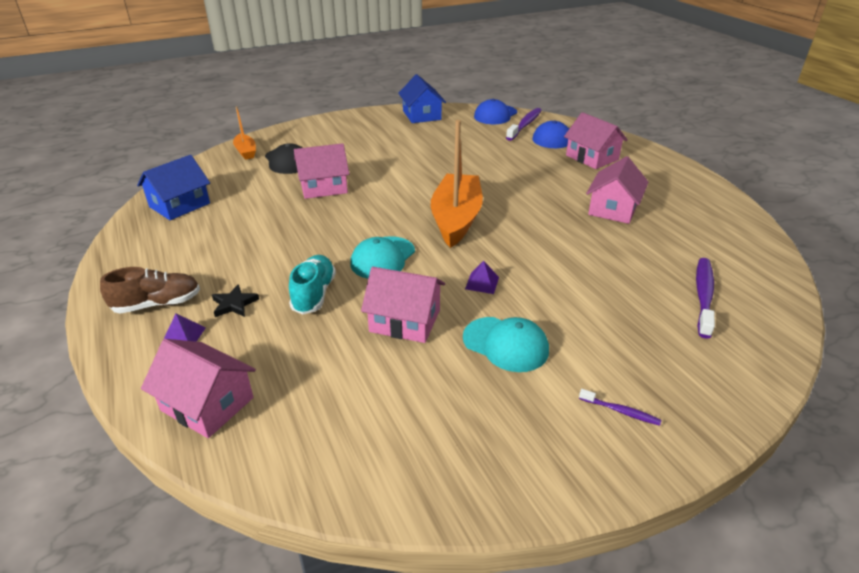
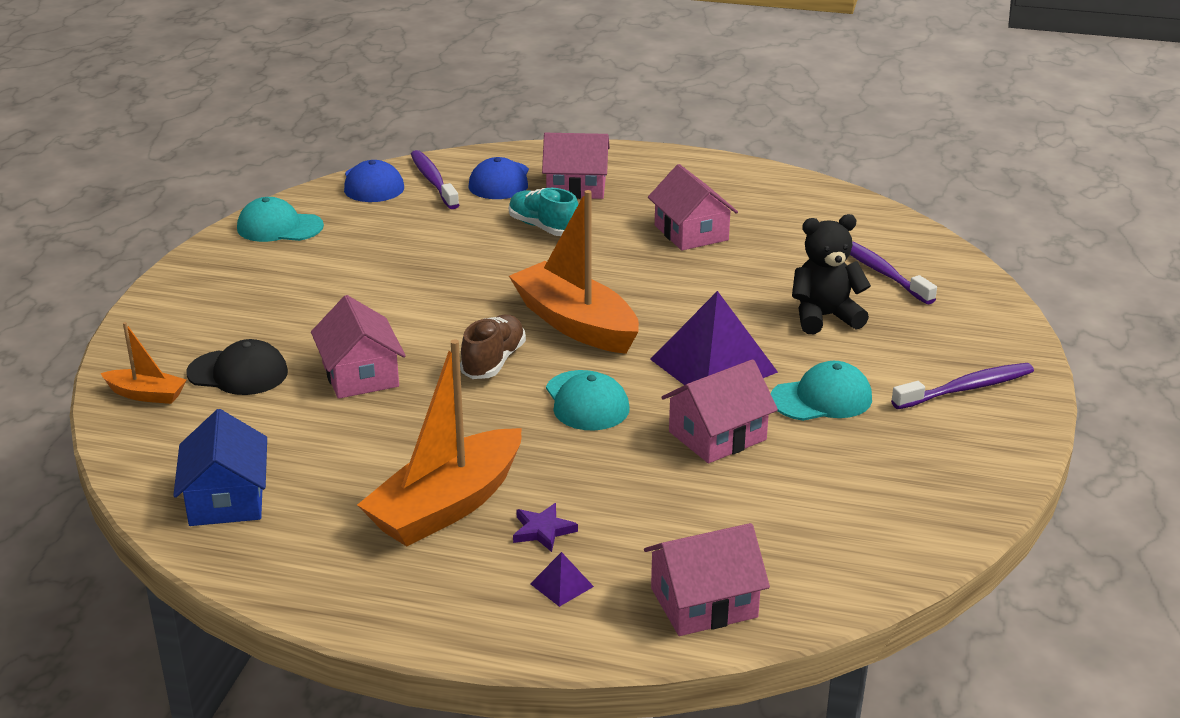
camera: 50 degrees left, 5 degrees down
brown shoe [100,267,200,313] -> brown shoe moved to [460,315,526,379]
black star [212,284,259,317] -> purple star [513,503,578,552]
turquoise shoe [289,255,336,314] -> turquoise shoe moved to [509,188,578,236]
pink house [294,143,349,199] -> pink house turned 45 degrees counterclockwise [311,295,406,399]
blue house [398,74,446,123] -> turquoise cap [237,197,324,242]
purple pyramid [465,261,499,294] -> purple pyramid [650,291,778,385], size x2.45
purple toothbrush [579,389,661,426] -> purple toothbrush [891,363,1034,409], size x1.96
none -> orange boat [357,339,522,546]
none -> black teddy bear [792,214,871,334]

